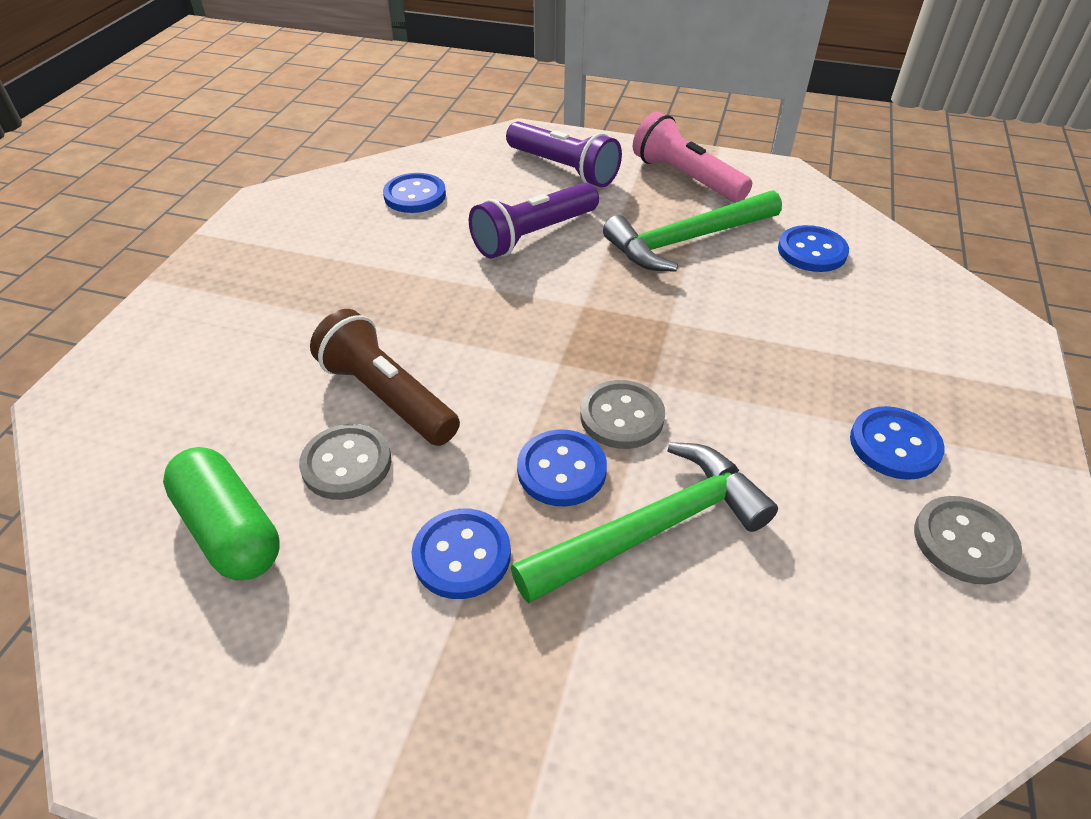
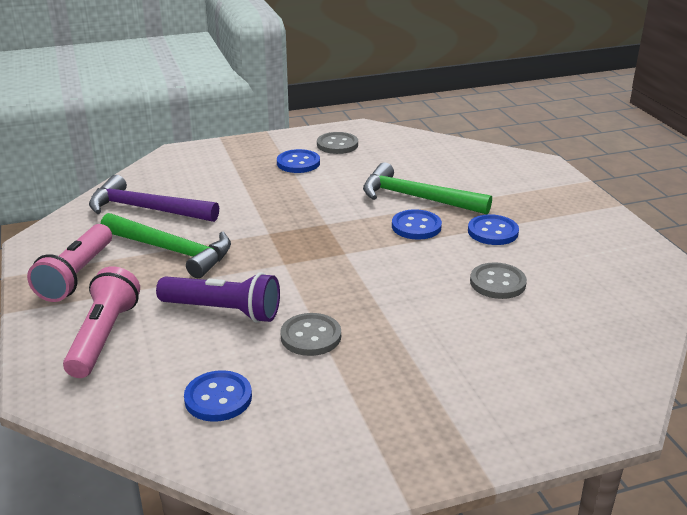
camera: 125 degrees left, 15 degrees down
green capsule [163,447,280,580] -> none
brown flashlight [310,309,460,446] -> none
purple flashlight [506,122,622,187] -> pink flashlight [63,266,140,378]
grey button [581,380,665,449] -> grey button moved to [280,313,341,356]
blue button [778,225,849,272] -> purple hammer [89,175,219,222]

